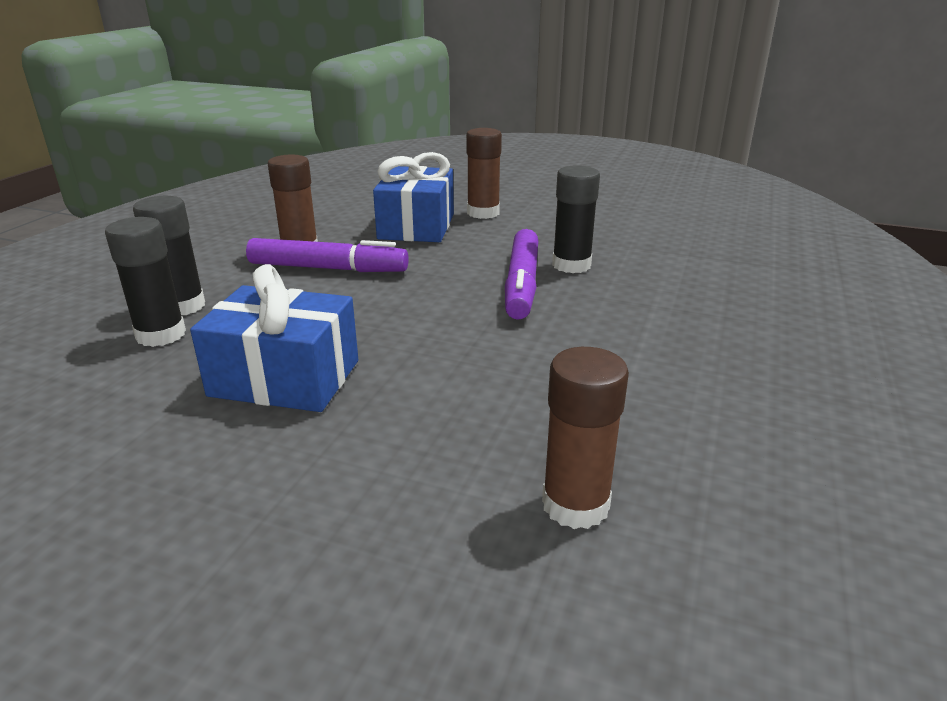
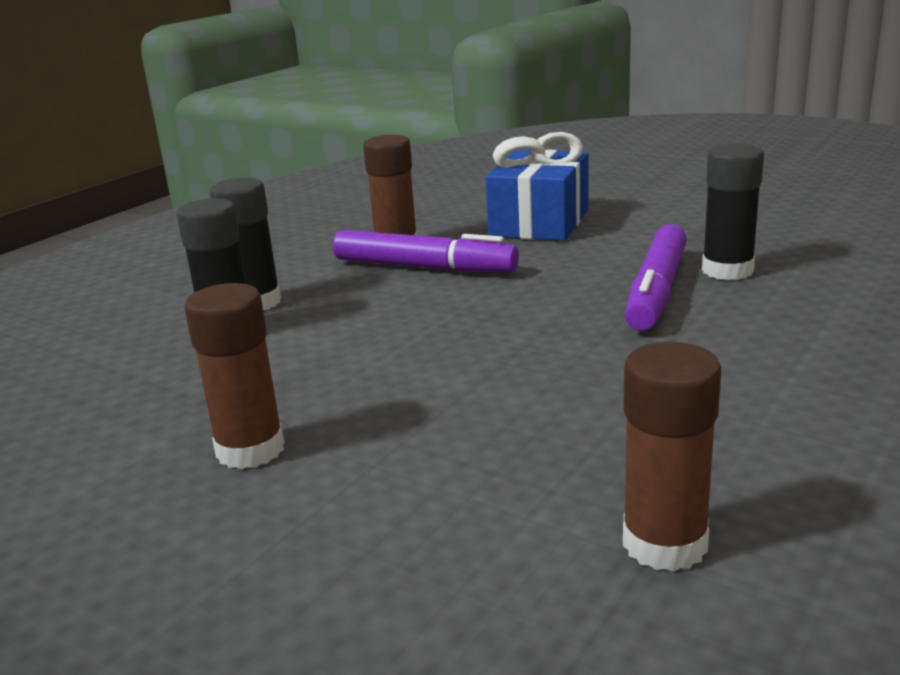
camera: 15 degrees right, 5 degrees down
blue gift [190,264,358,412] -> none
brown glue stick [466,128,502,219] -> brown glue stick moved to [184,283,285,469]

